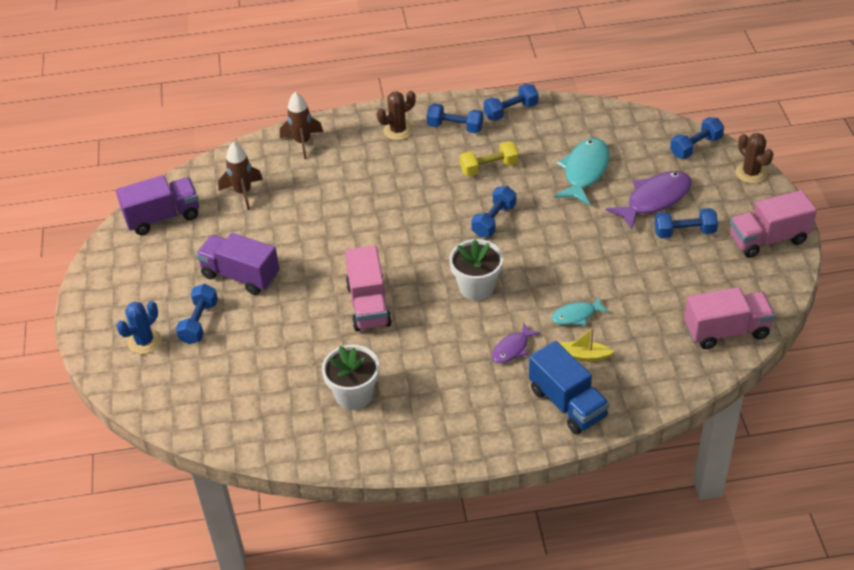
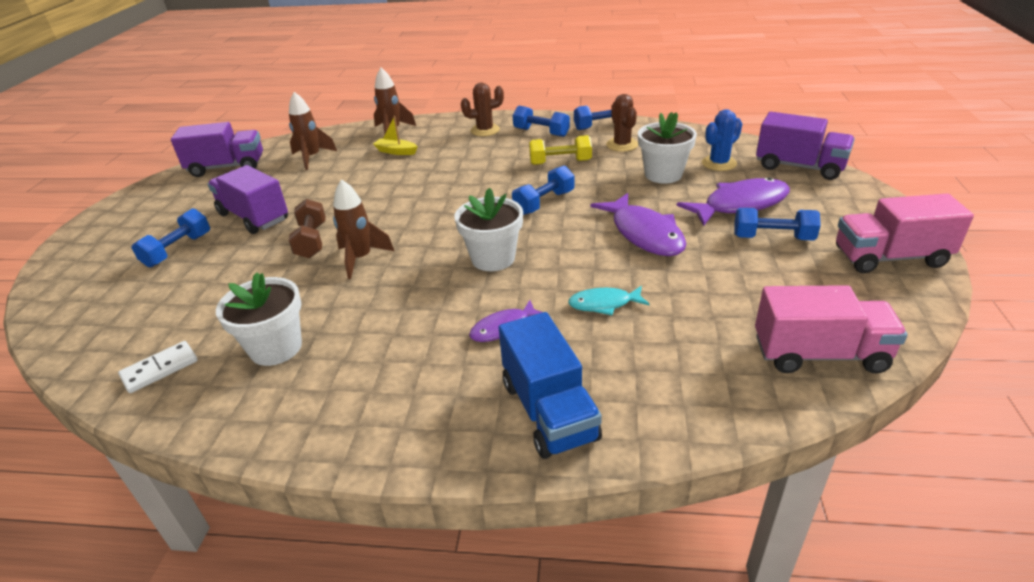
camera: 15 degrees right, 10 degrees down
blue cactus [116,301,161,354] -> blue cactus moved to [702,109,742,171]
pink truck [345,246,392,331] -> brown rocket [333,179,394,279]
turquoise fish [554,138,610,205] -> white flower pot [638,112,697,183]
yellow boat [561,328,614,361] -> yellow boat moved to [373,116,418,155]
blue dumbbell [670,117,724,159] -> purple truck [756,112,855,180]
brown cactus [736,133,774,184] -> brown cactus moved to [606,94,638,152]
none -> white domino [118,341,198,393]
none -> brown dumbbell [289,199,326,258]
none -> purple fish [591,193,686,256]

